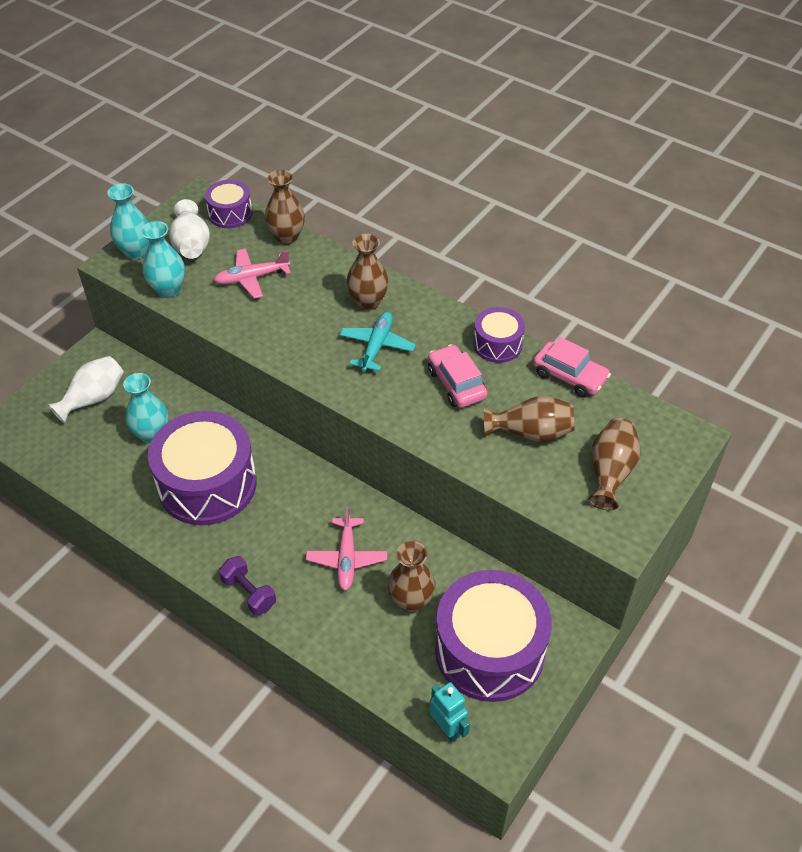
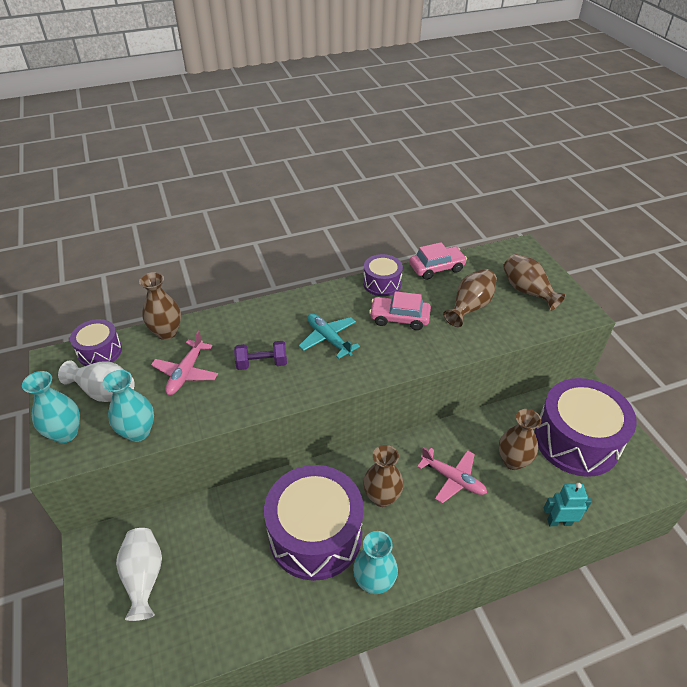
camera: 55 degrees left, 5 degrees down
turquoise vase [123,373,169,444] -> turquoise vase moved to [353,531,398,594]
purple dumbbell [219,556,276,615] -> purple dumbbell moved to [234,341,287,370]
brown vase [346,234,389,311] -> brown vase moved to [363,445,404,507]
turquoise robot [429,682,470,742] -> turquoise robot moved to [544,483,592,526]

